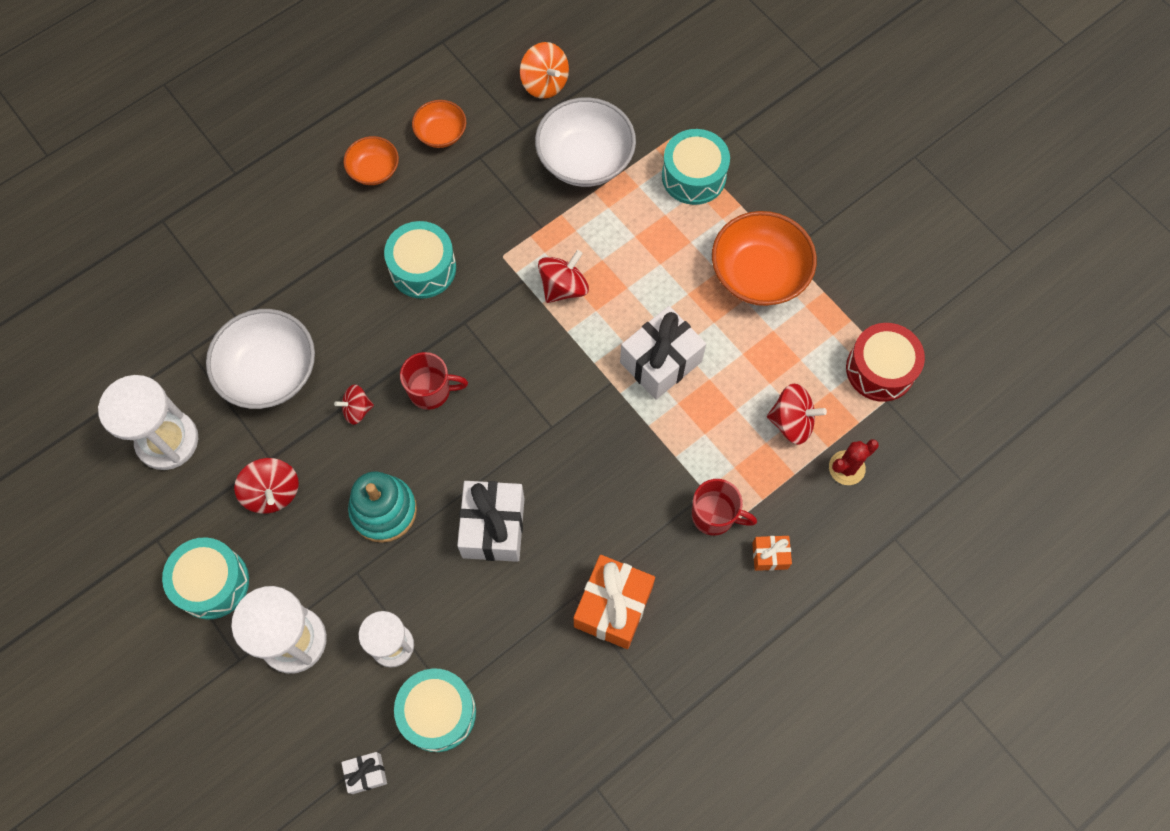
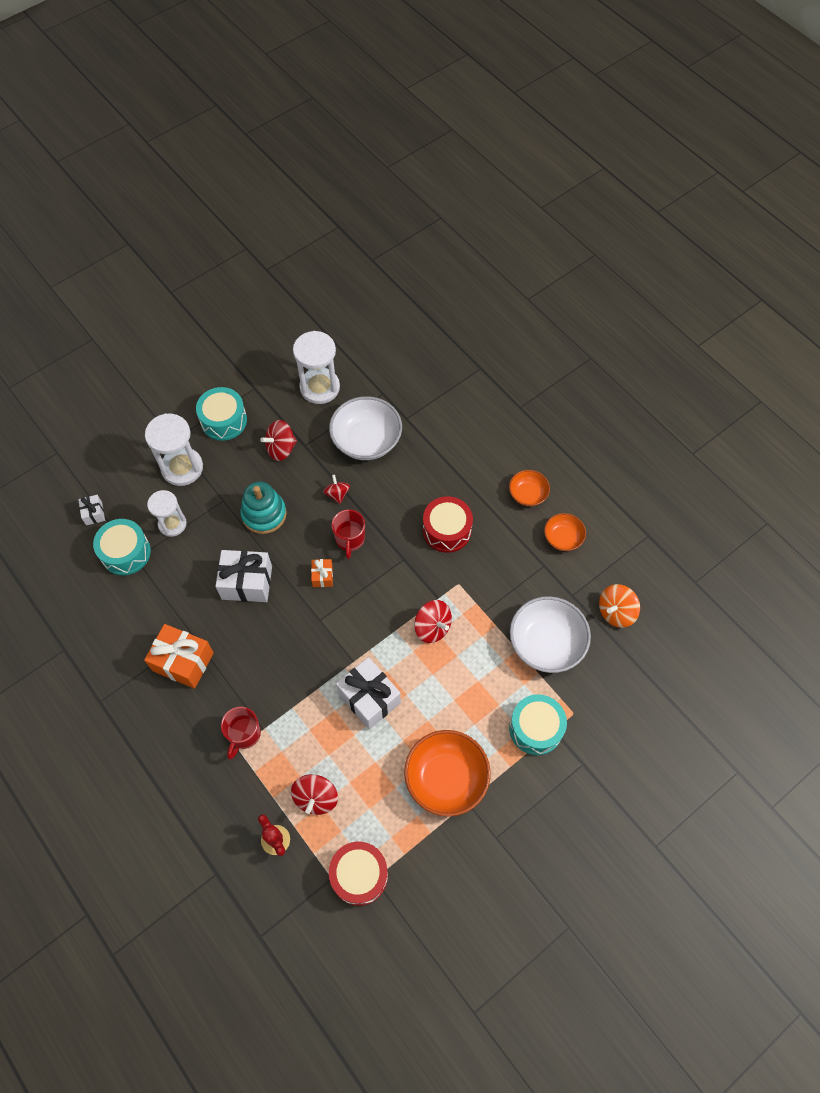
camera: 90 degrees right, 5 degrees down
turquoise drum [384,221,456,299] -> red drum [423,496,473,553]
orange gift [752,536,792,571] -> orange gift moved to [311,559,333,587]

